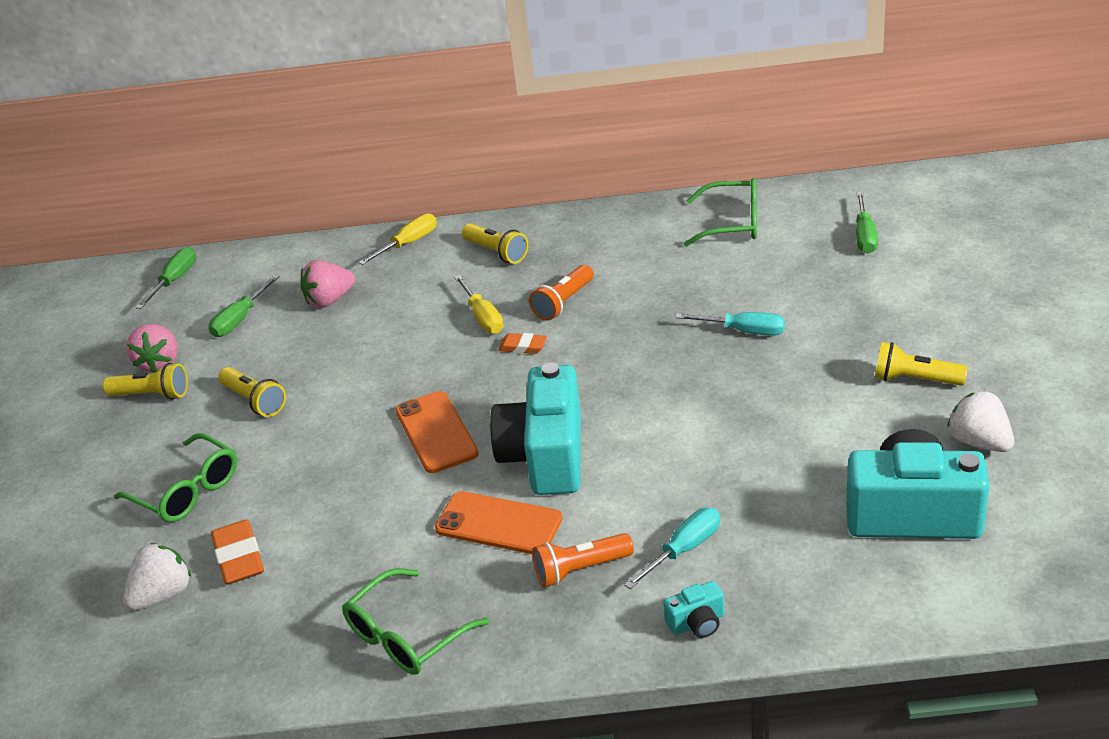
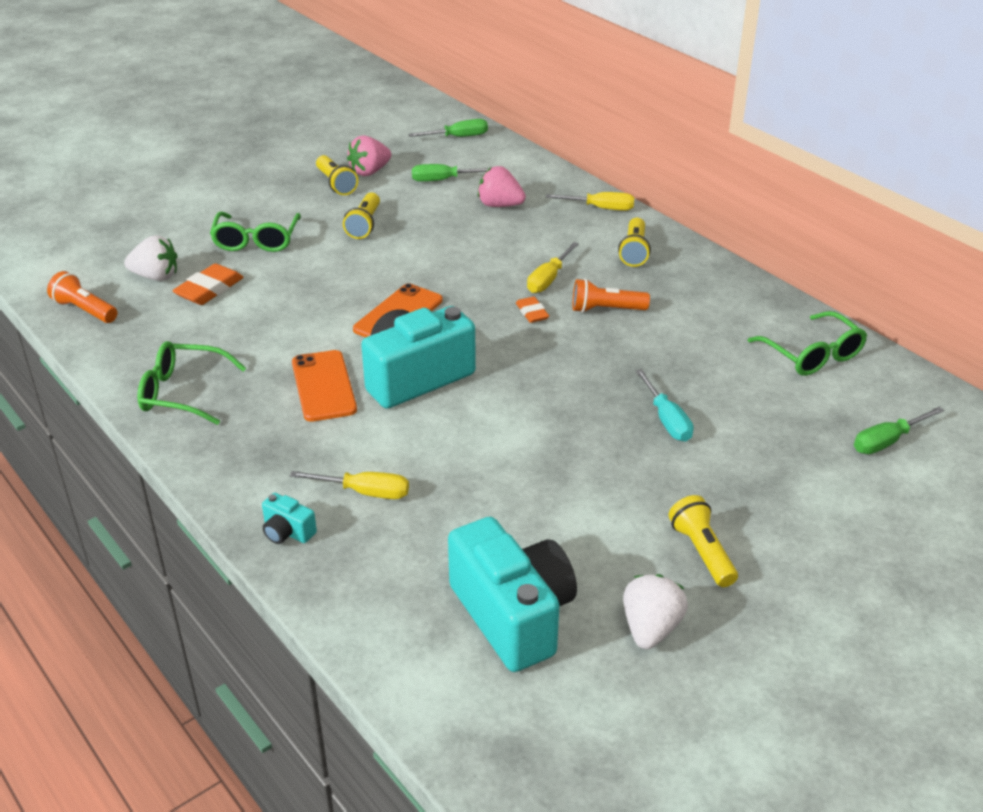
camera: 50 degrees right, 0 degrees up
orange flashlight [533,533,634,587] -> orange flashlight moved to [47,271,117,323]
turquoise screwdriver [624,508,720,589] -> yellow screwdriver [290,471,409,499]

